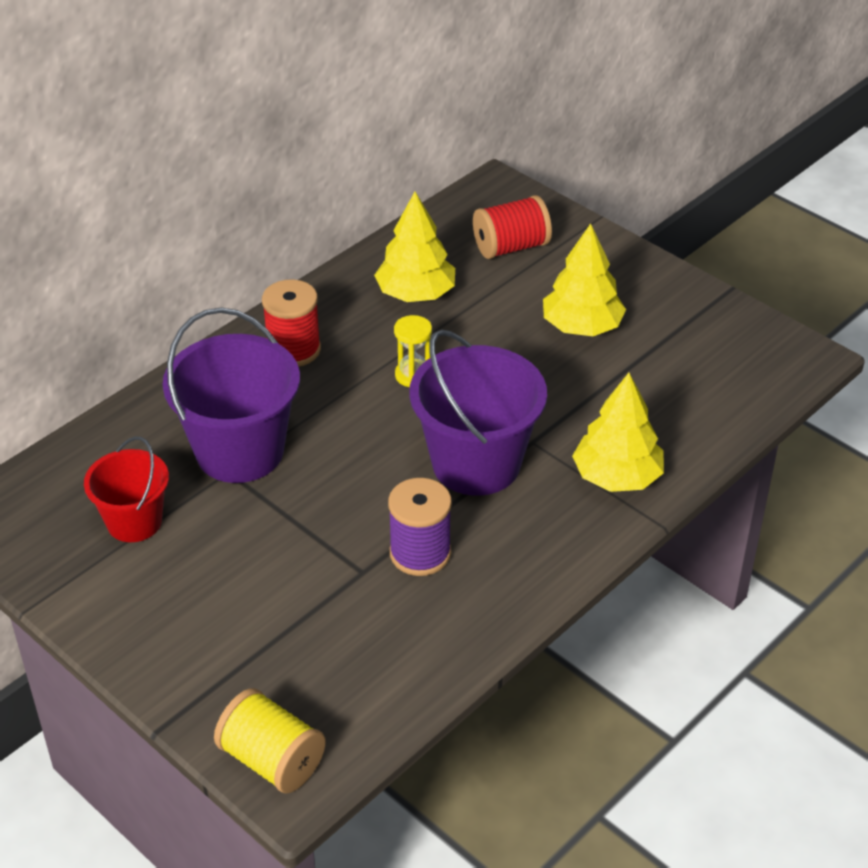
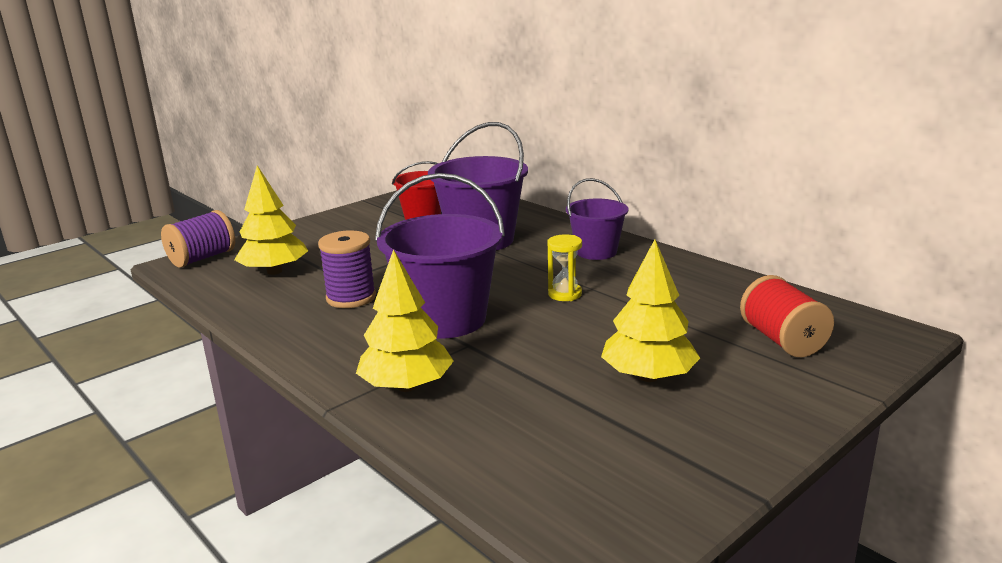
camera: 95 degrees right, 20 degrees down
yellow spool [214,688,326,794] -> purple spool [161,210,235,268]
red spool [262,279,321,367] -> purple bucket [566,178,628,260]
yellow tree [374,192,455,302] -> yellow tree moved to [234,165,308,275]

